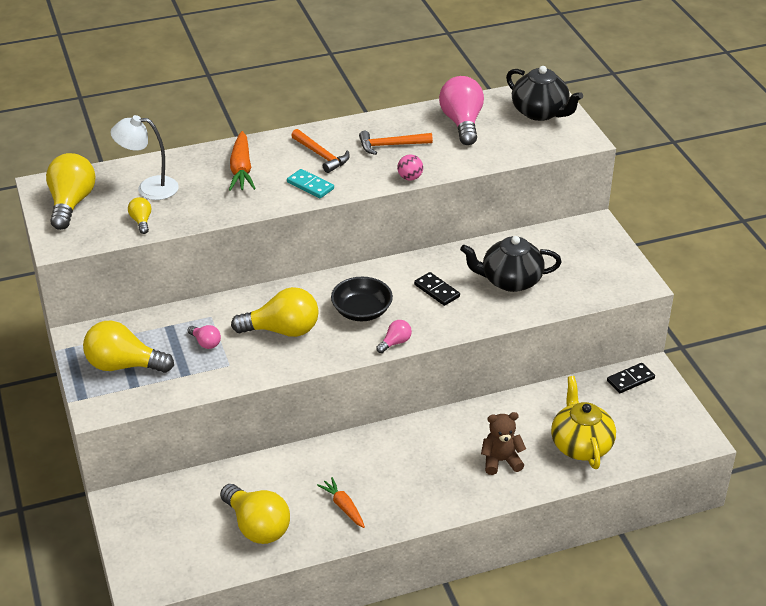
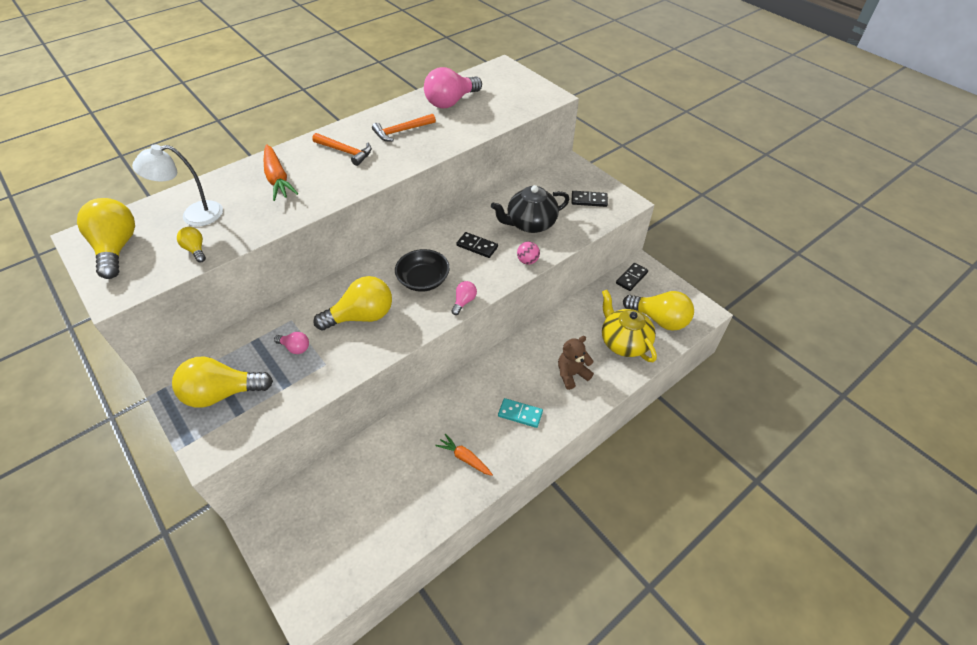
camera: 20 degrees left, 10 degrees up
yellow light bulb [220,484,290,544] -> yellow light bulb moved to [623,291,694,331]
turquoise domino [287,169,334,198] -> turquoise domino moved to [498,398,543,428]
pink ball [397,155,423,181] -> pink ball moved to [517,242,540,265]
pink light bulb [439,76,484,145] -> pink light bulb turned 105 degrees counterclockwise [424,67,482,108]
black teapot [506,66,583,121] -> none
none -> black domino [572,191,608,207]

